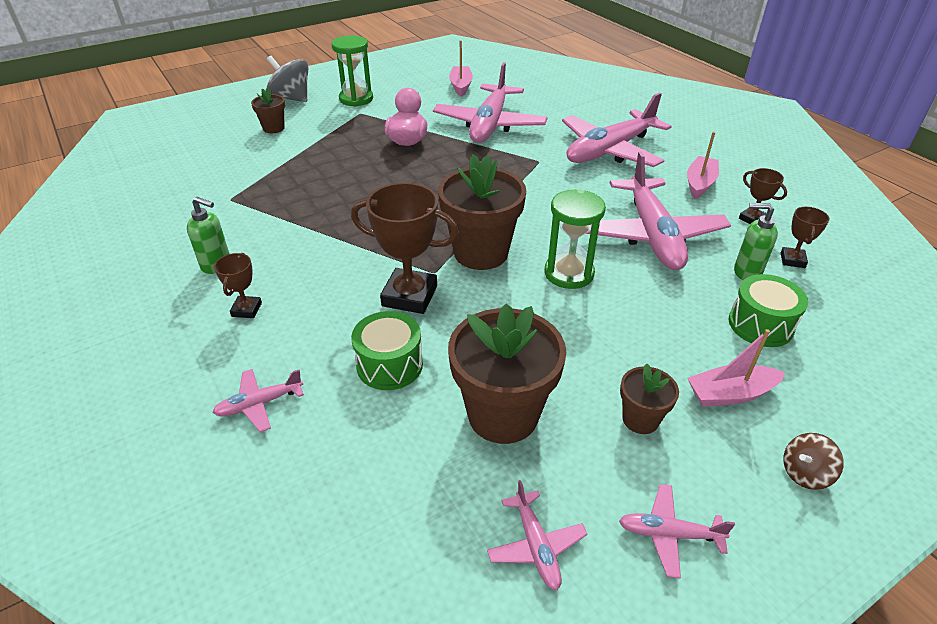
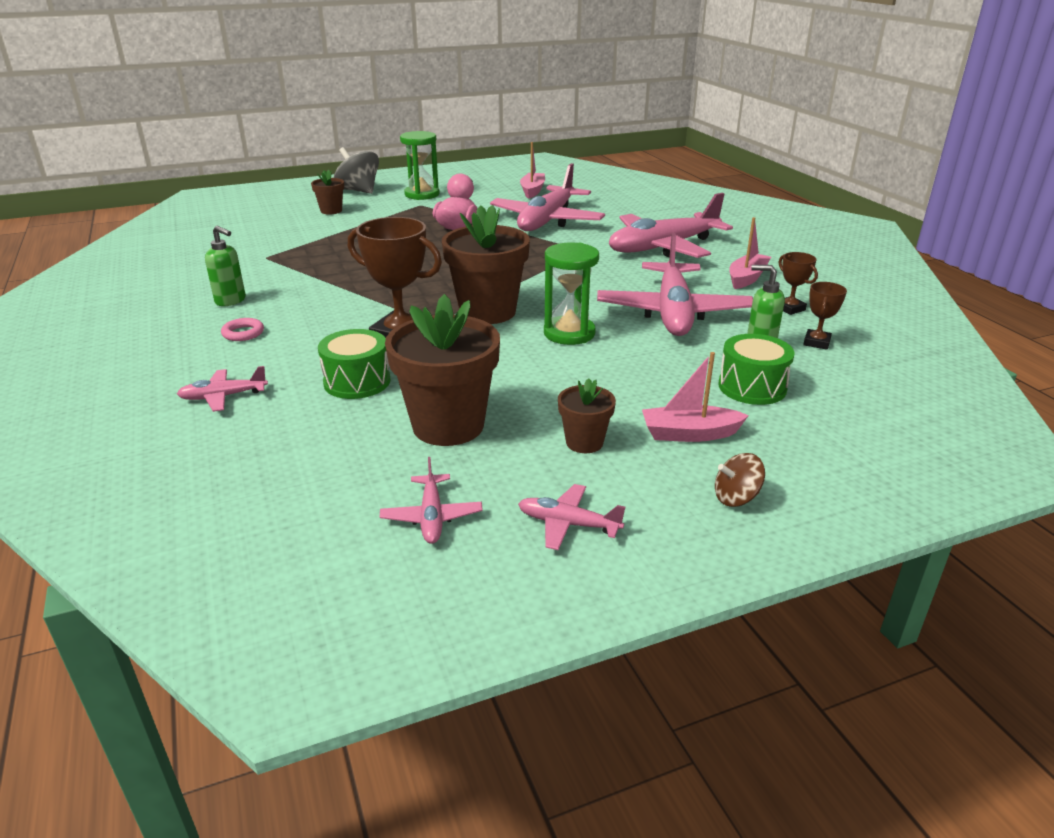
camera: 10 degrees right, 10 degrees down
brown trophy [214,253,262,318] -> pink ring [221,318,264,341]

